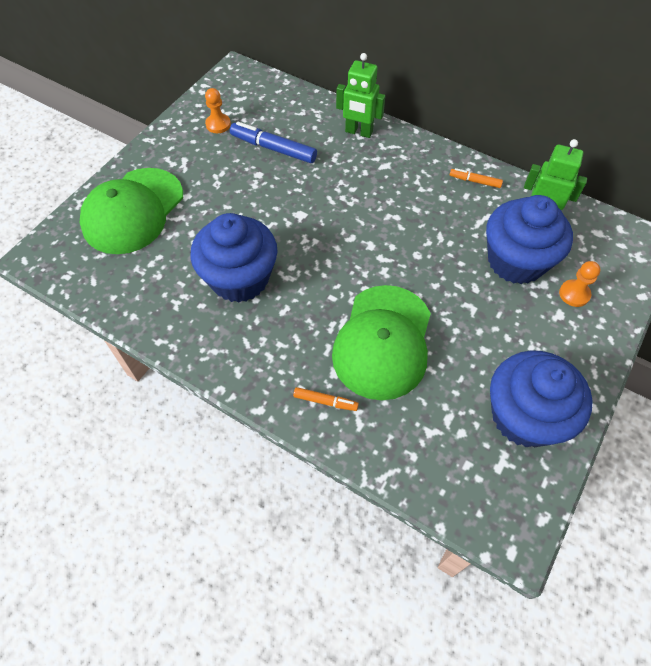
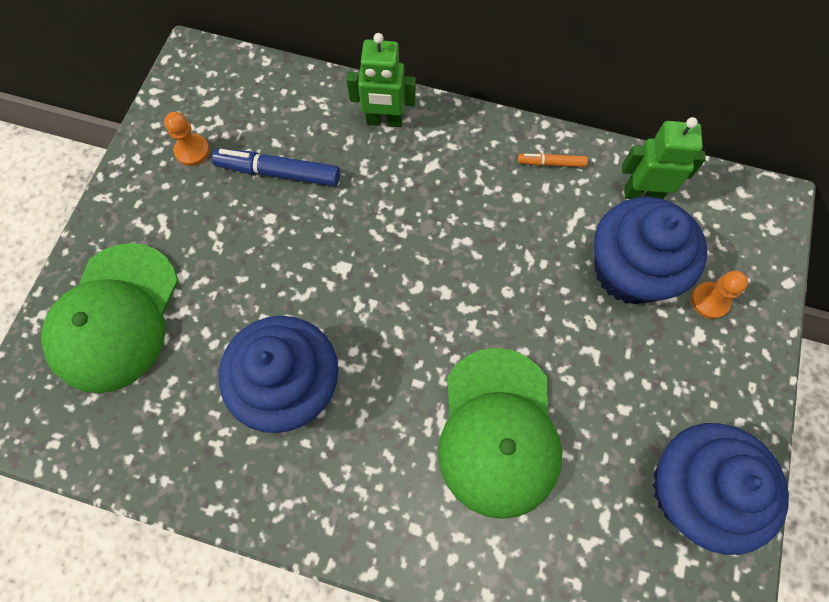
camera: 15 degrees left, 10 degrees up
orange marker [293,387,359,411] -> none

